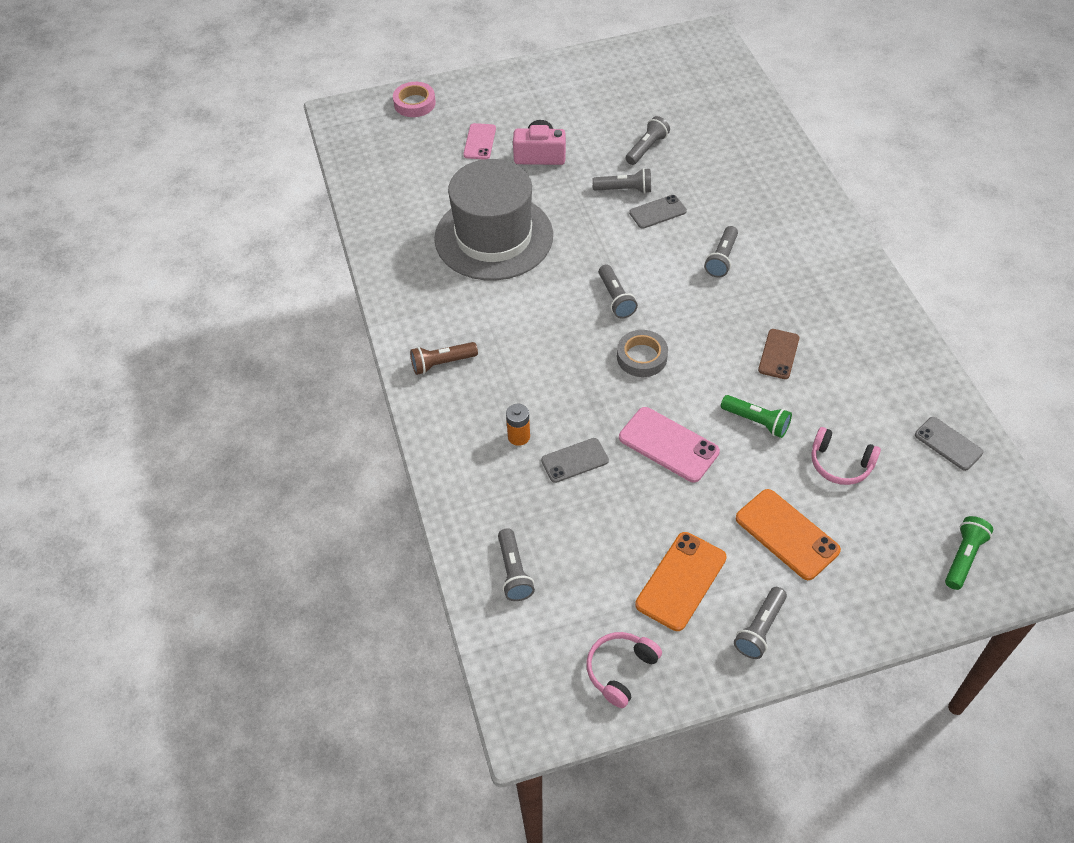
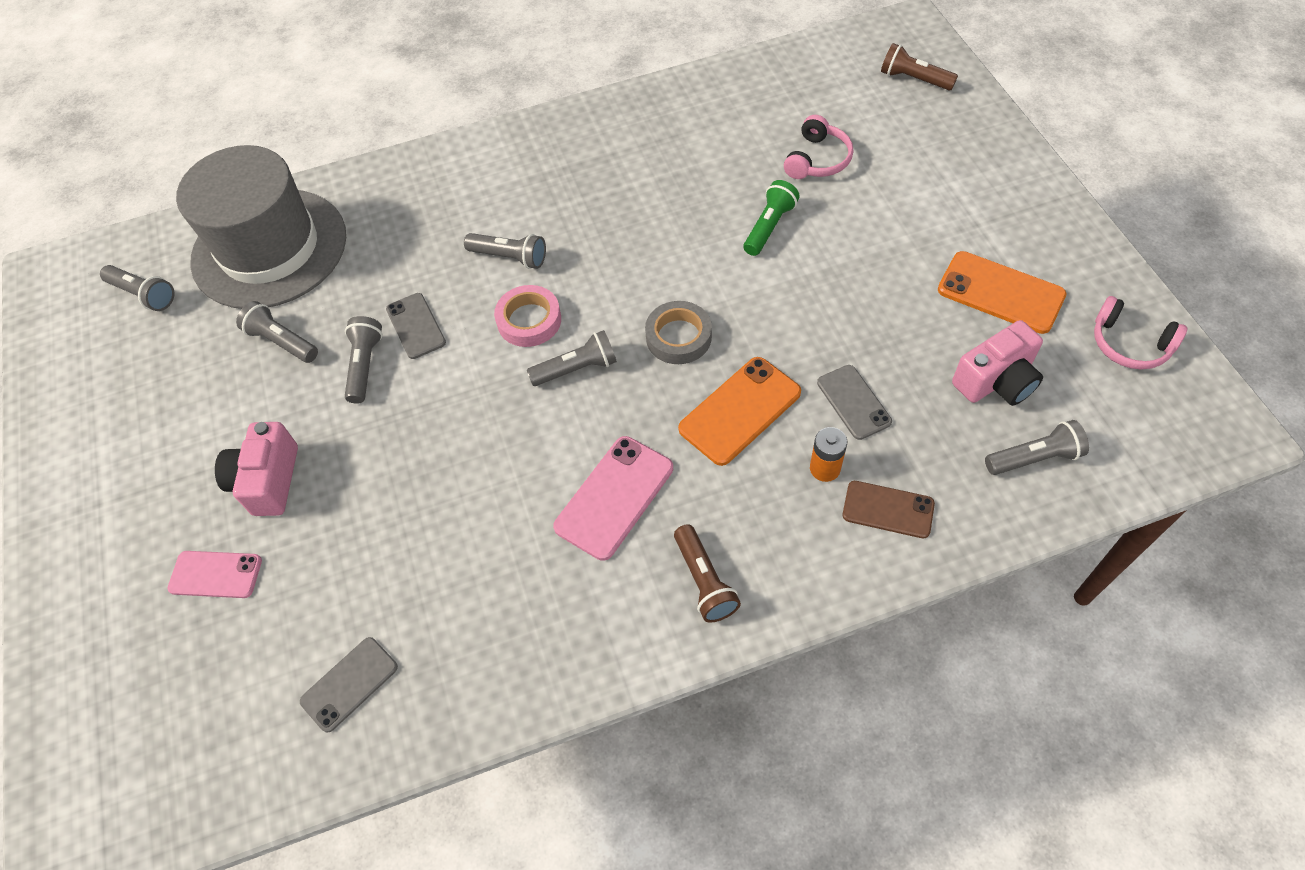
camera: 90 degrees left, 5 degrees up
pink tape [393,82,436,117] -> pink tape moved to [494,285,561,347]
grey hat [434,159,553,280] -> grey hat moved to [176,145,346,309]
pink phone [619,407,720,482] -> pink phone moved to [553,436,673,561]
grey flashlight [734,587,787,659] -> grey flashlight moved to [100,265,175,311]
orange phone [736,489,841,580] -> orange phone moved to [678,357,801,466]
brown phone [758,329,799,379] -> brown phone moved to [843,481,935,538]
grey phone [915,417,983,471] -> grey phone moved to [300,637,398,733]
green flashlight [945,516,993,590] -> brown flashlight [881,43,958,90]
none -> pink camera [952,320,1043,406]

